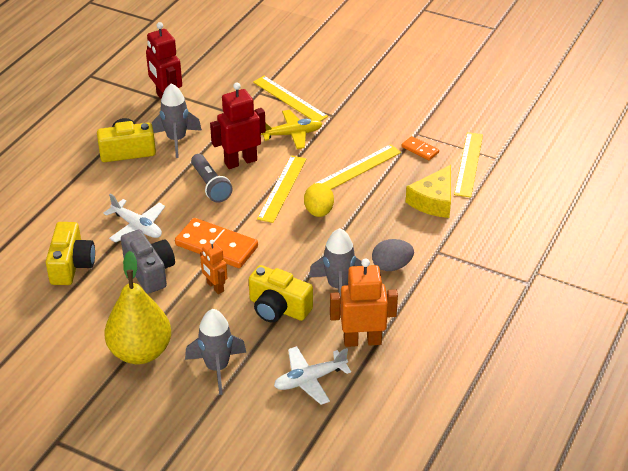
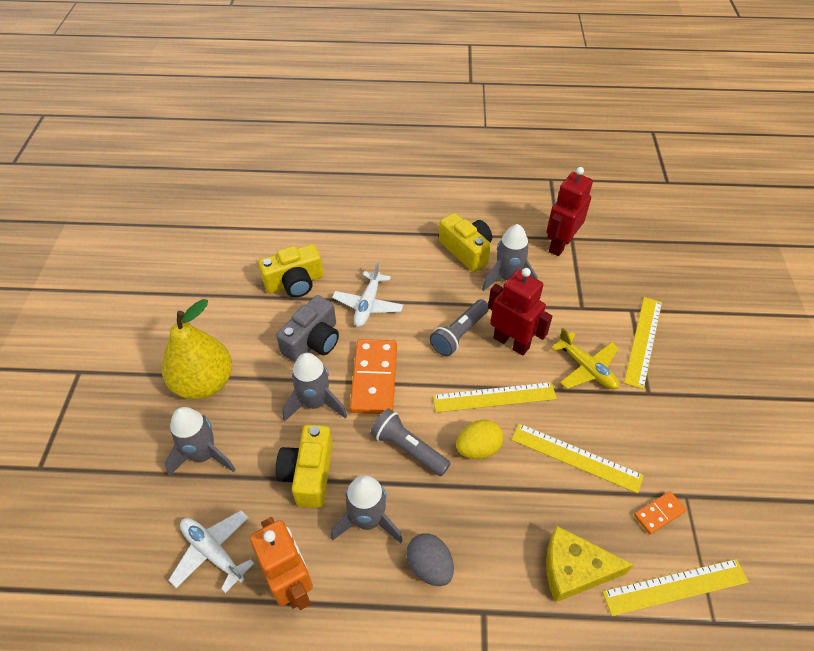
camera: 65 degrees right, 10 degrees up
orange robot [200,240,227,294] -> grey rocket [282,353,347,422]
orange domino [402,136,439,160] -> orange domino turned 45 degrees clockwise [634,491,686,534]
none -> grey flashlight [370,408,451,476]

